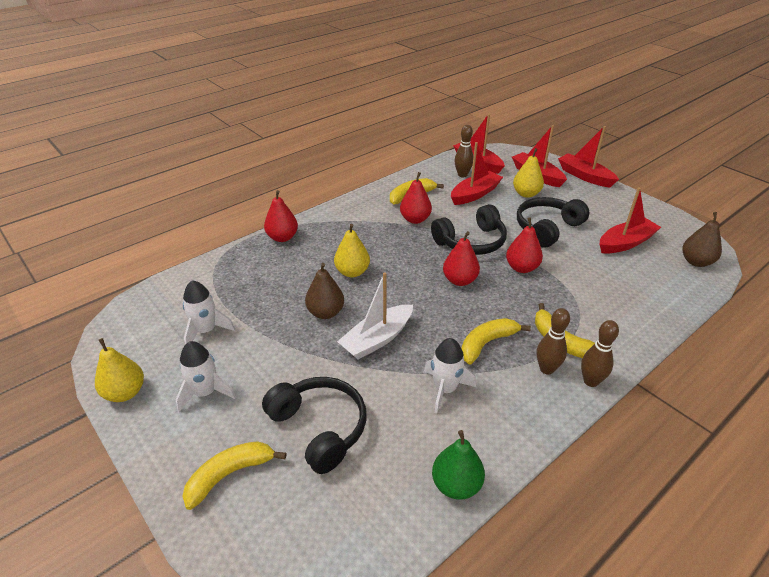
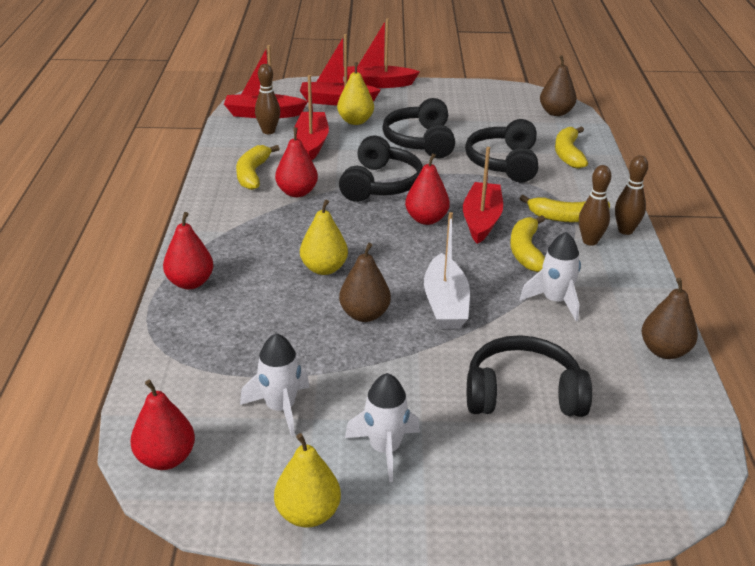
camera: 50 degrees left, 5 degrees down
yellow banana [183,441,286,510] -> yellow banana moved to [555,127,588,169]
green pear [432,430,485,500] -> brown pear [642,278,698,359]
red pear [506,218,543,273] -> red pear moved to [130,380,195,470]
red boat [600,187,661,253] -> red boat moved to [463,147,503,244]
none -> black headphones [465,119,538,182]

